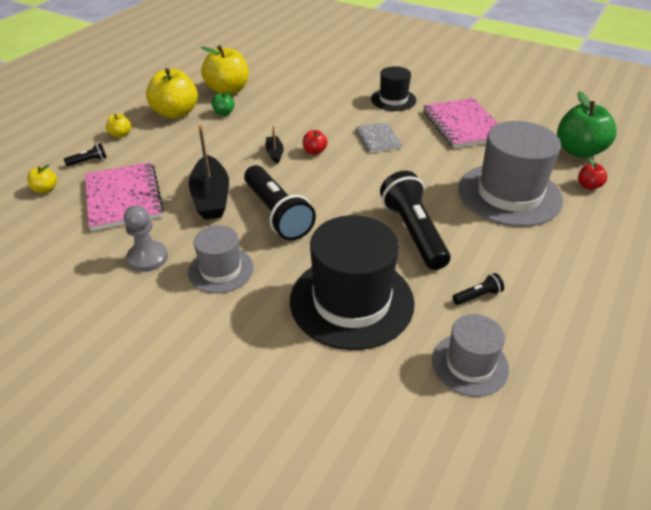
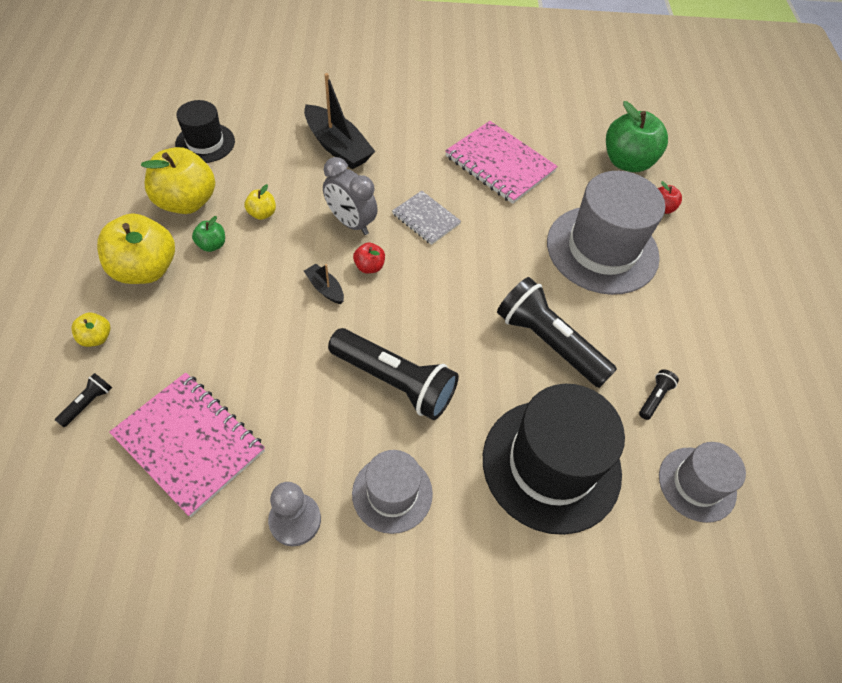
camera: 35 degrees left, 15 degrees up
yellow apple [28,164,57,193] -> yellow apple moved to [244,184,276,220]
black boat [189,125,229,219] -> black boat moved to [304,73,375,169]
black hat [371,66,416,111] -> black hat moved to [175,100,235,163]
none -> grey clock [323,157,378,235]

